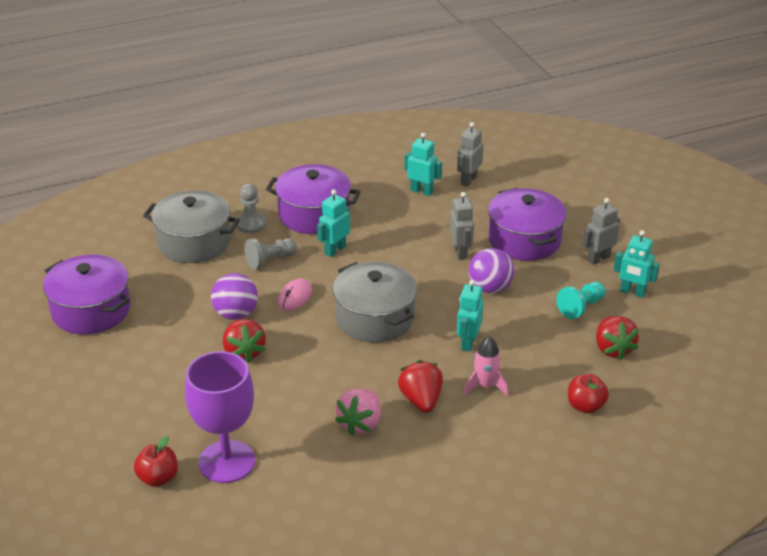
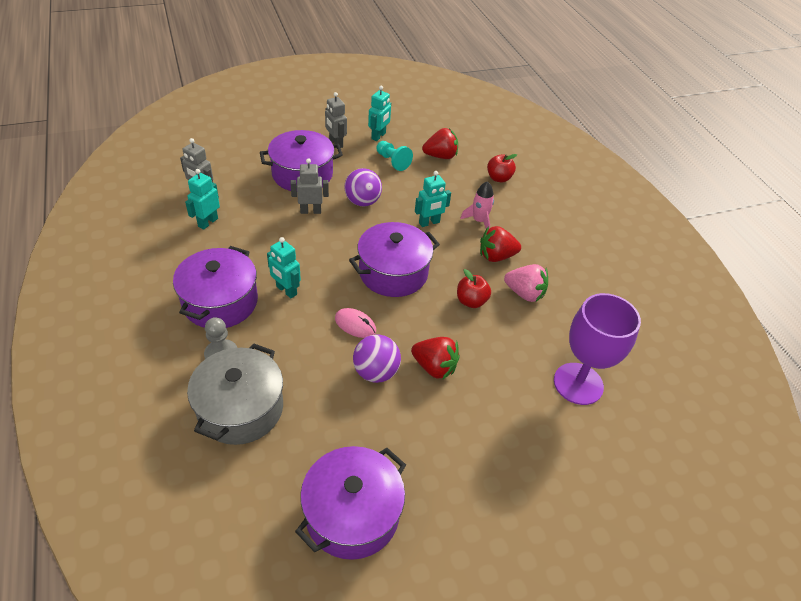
camera: 90 degrees left, 10 degrees up
red apple [134,436,178,487] -> red apple moved to [457,269,491,308]
red strawberry [223,319,266,363] -> red strawberry turned 45 degrees clockwise [411,337,460,380]
grey pawn [244,238,297,270] -> none
grey pot [333,262,417,343] -> purple pot [349,222,440,297]
turquoise robot [457,280,484,352] -> turquoise robot turned 45 degrees counterclockwise [415,171,451,227]

